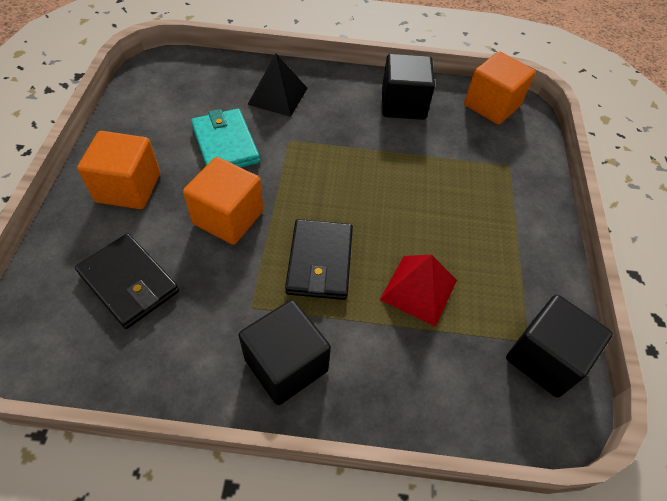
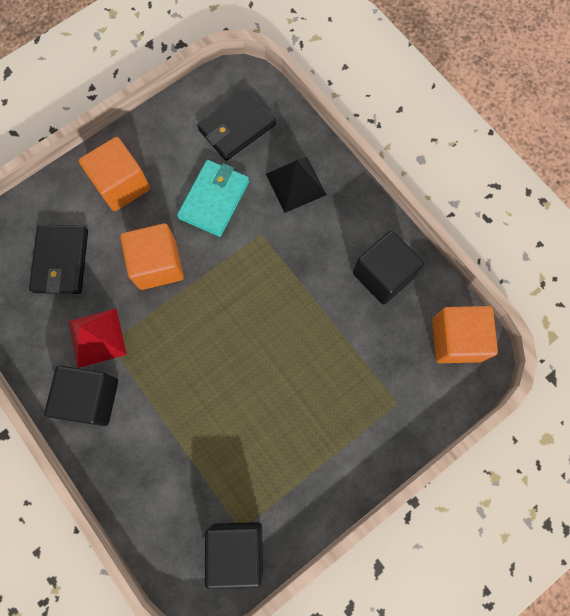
camera: 50 degrees right, 20 degrees up
black wallet [285,219,353,300] -> black wallet moved to [197,89,276,161]
red pyramid [380,255,457,327] -> red pyramid moved to [68,308,127,368]

